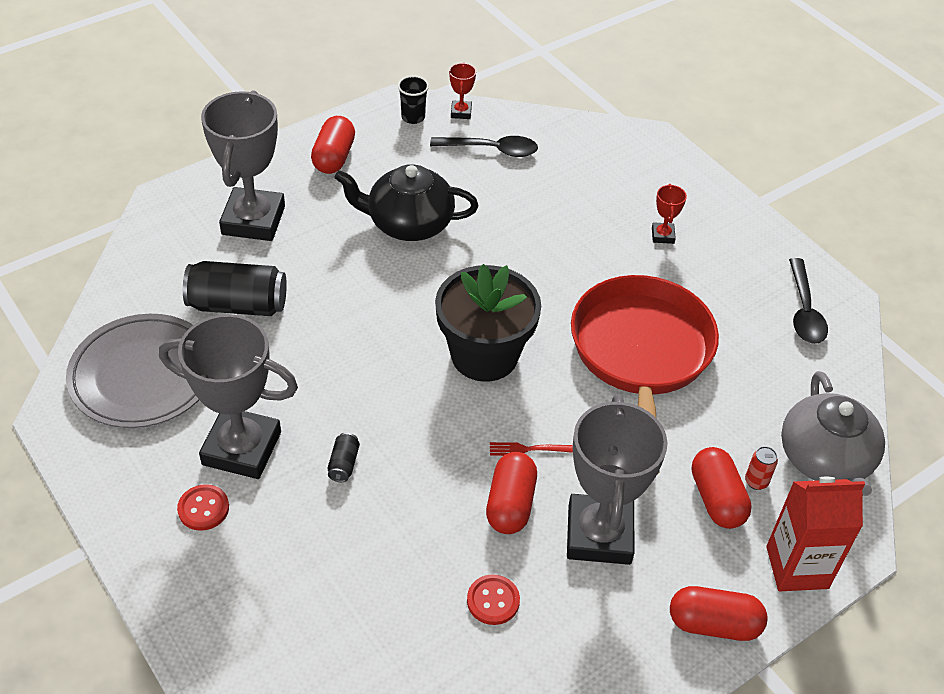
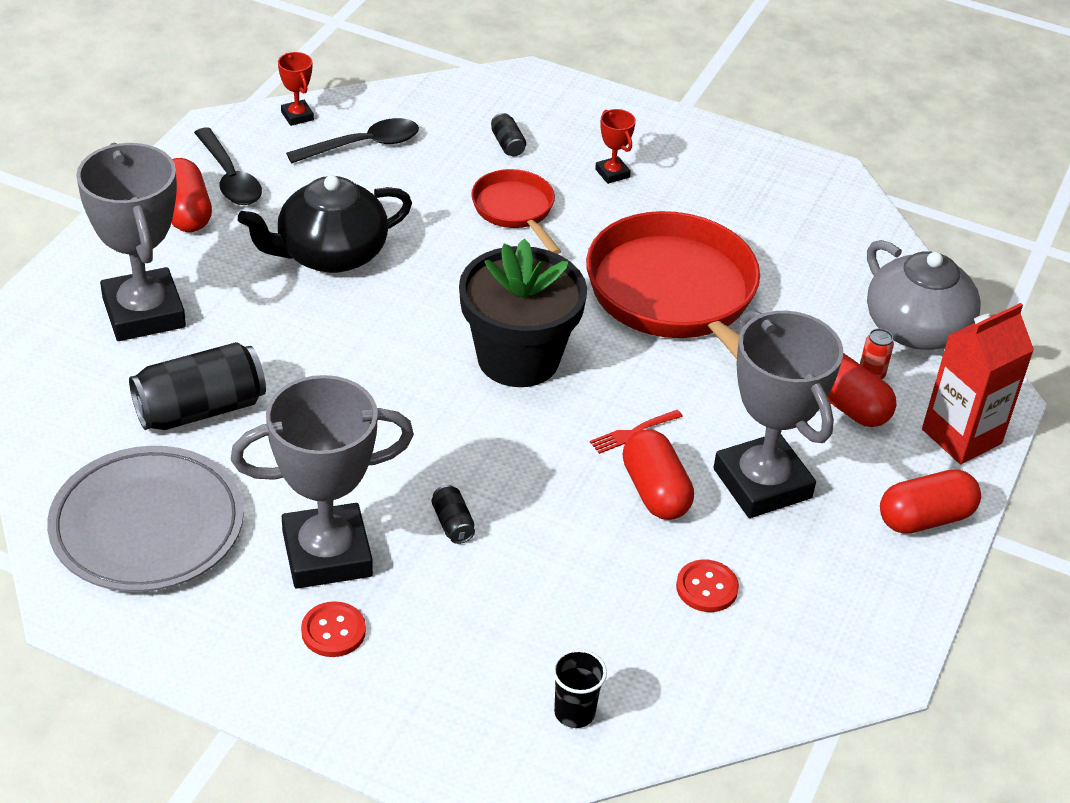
camera: 30 degrees left, 5 degrees down
black cup [398,76,429,124] -> black cup moved to [552,649,607,728]
black spoon [789,258,828,344] -> black spoon moved to [194,127,262,205]
none -> red pan [471,169,561,254]
none -> black can [491,113,526,156]

